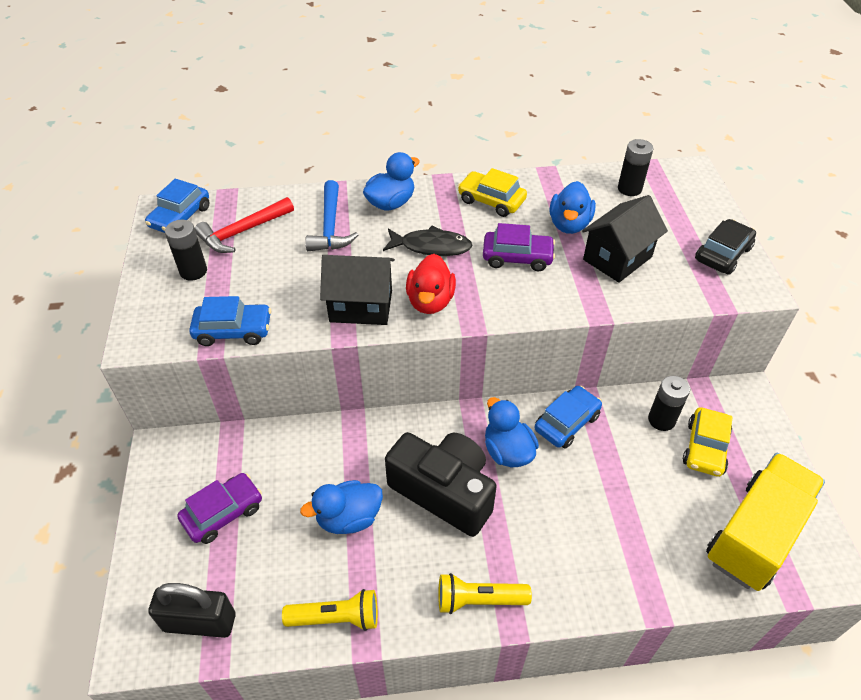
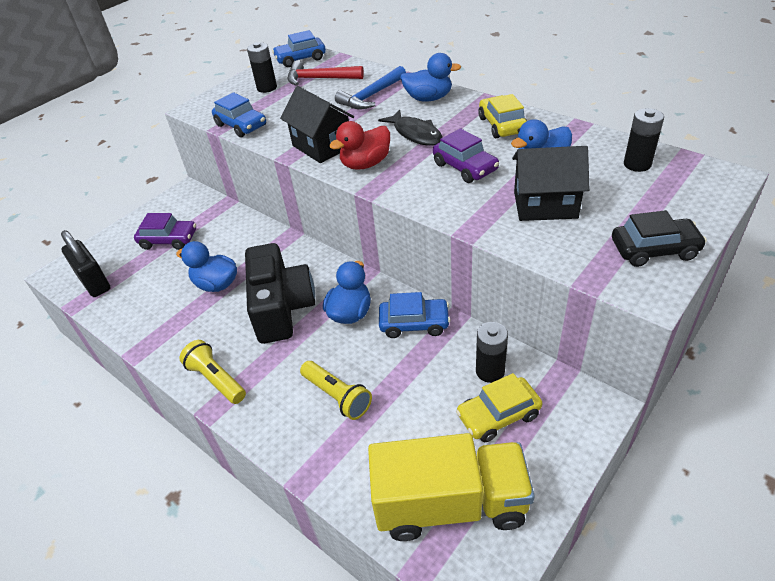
camera: 50 degrees right, 5 degrees down
yellow flashlight [282,589,378,631] -> yellow flashlight moved to [300,361,372,420]

